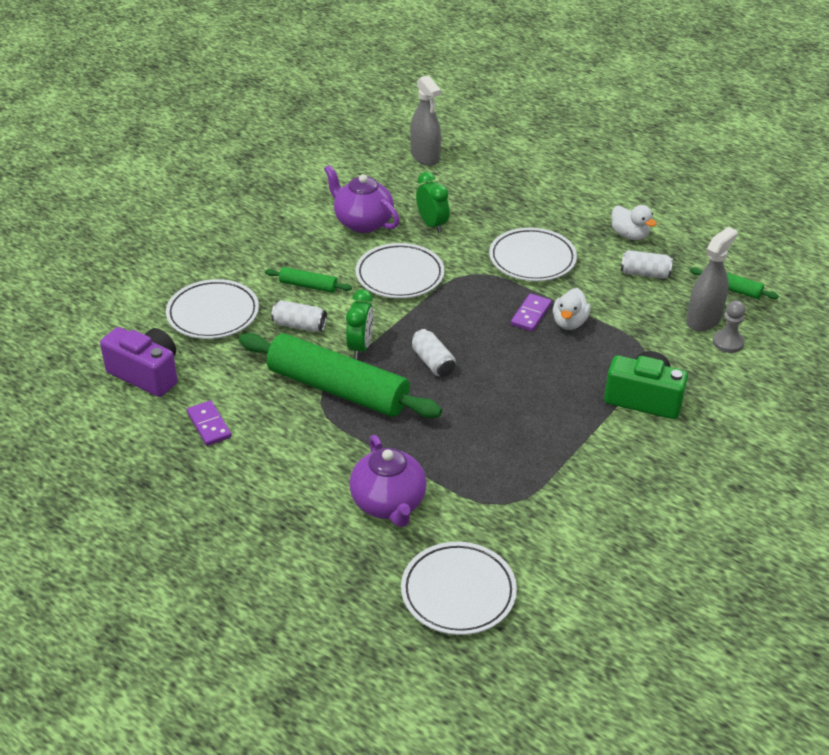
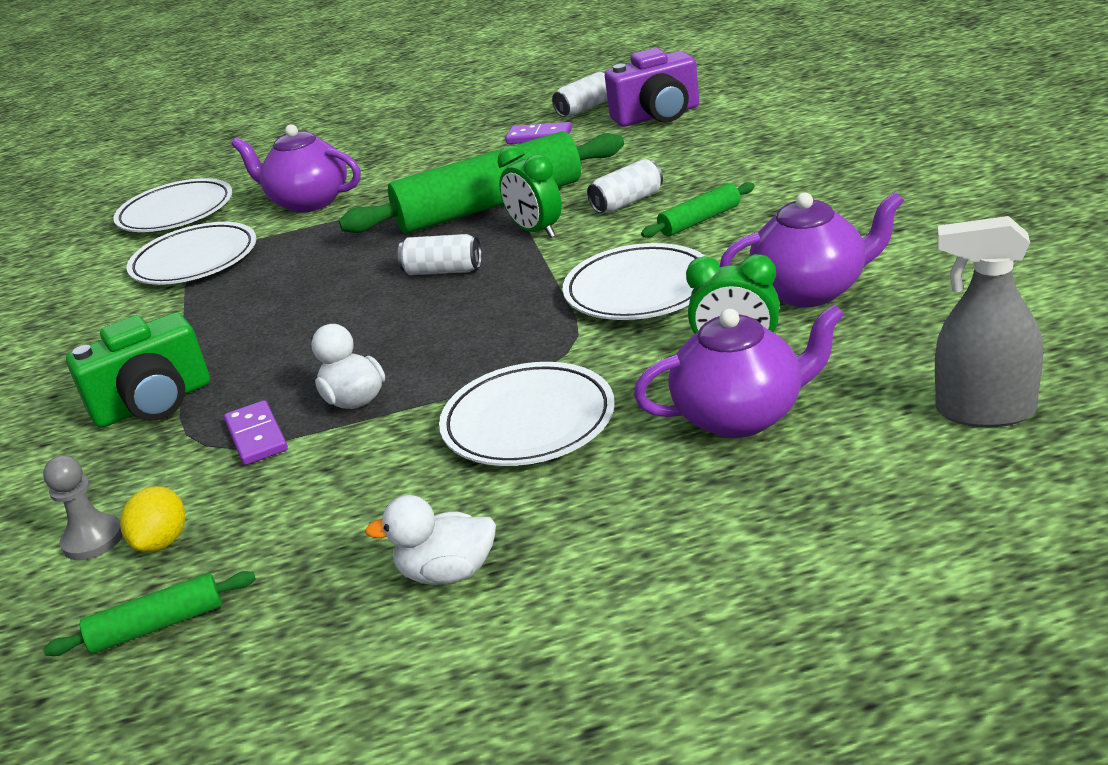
camera: 135 degrees right, 10 degrees down
white plate [166,279,259,339] -> white plate moved to [127,222,256,285]
purple domino [511,294,552,332] -> purple domino moved to [224,400,288,465]
white can [621,250,673,279] -> white can moved to [552,72,608,117]
grey spray bottle [687,227,738,331] -> yellow lemon [120,486,185,552]
none -> purple teapot [634,304,844,438]

